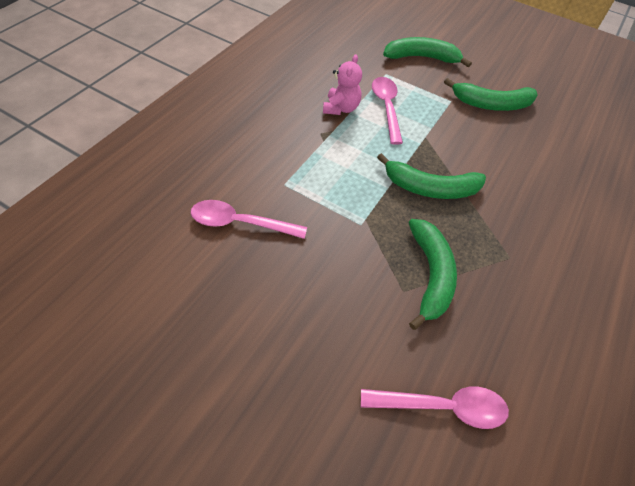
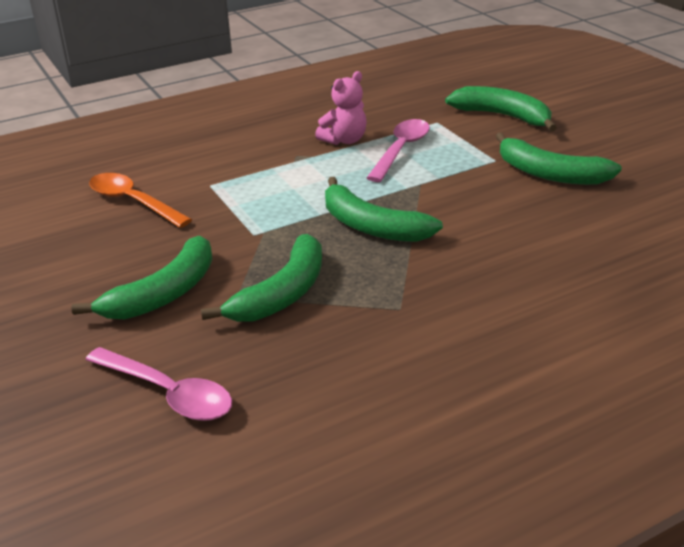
camera: 35 degrees right, 20 degrees down
pink spoon [191,200,307,239] -> orange spoon [89,173,192,228]
none -> green banana [71,236,213,319]

